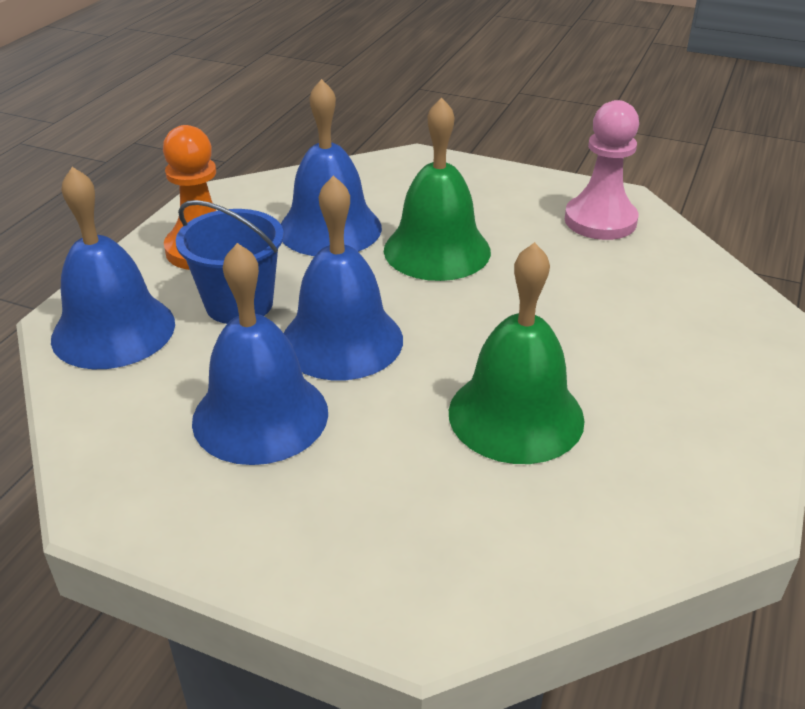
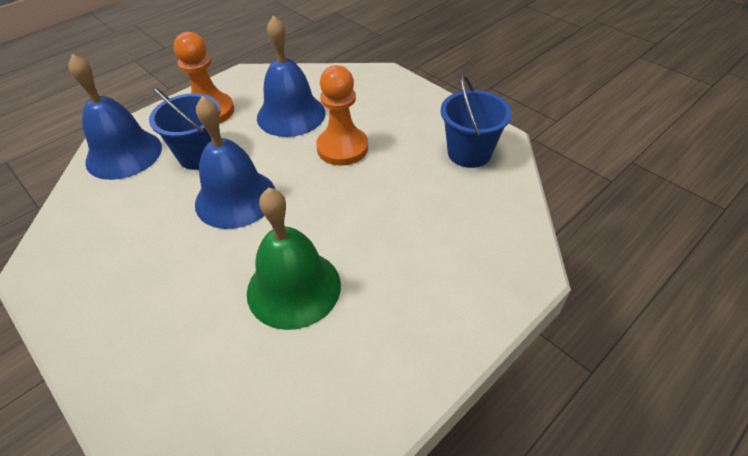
camera: 25 degrees right, 10 degrees up
blue bell [192,243,328,465] -> none
green bell [384,97,491,281] -> orange pawn [316,65,368,165]
pink pawn [565,100,639,240] -> blue bucket [441,75,512,168]

